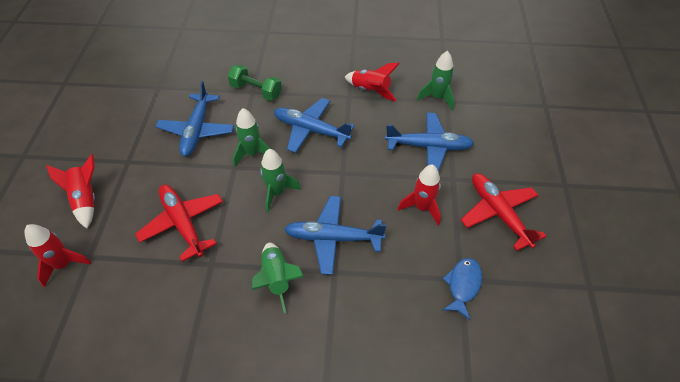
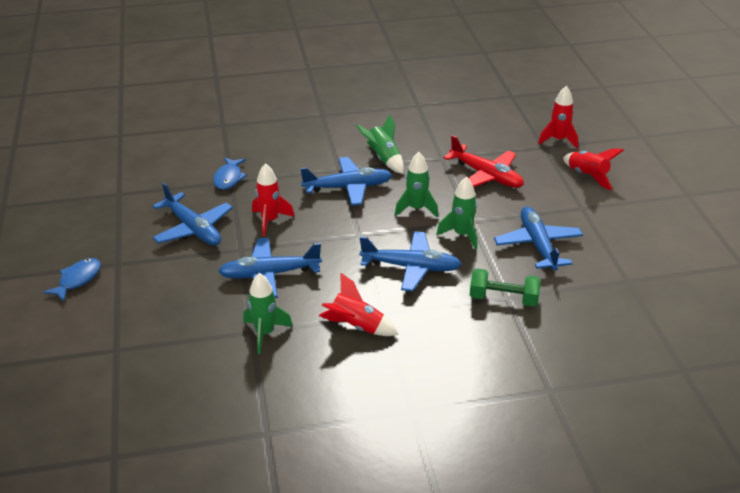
camera: 165 degrees right, 15 degrees down
red plane [461,173,546,251] -> blue plane [153,182,233,245]
none -> blue fish [43,258,101,302]

